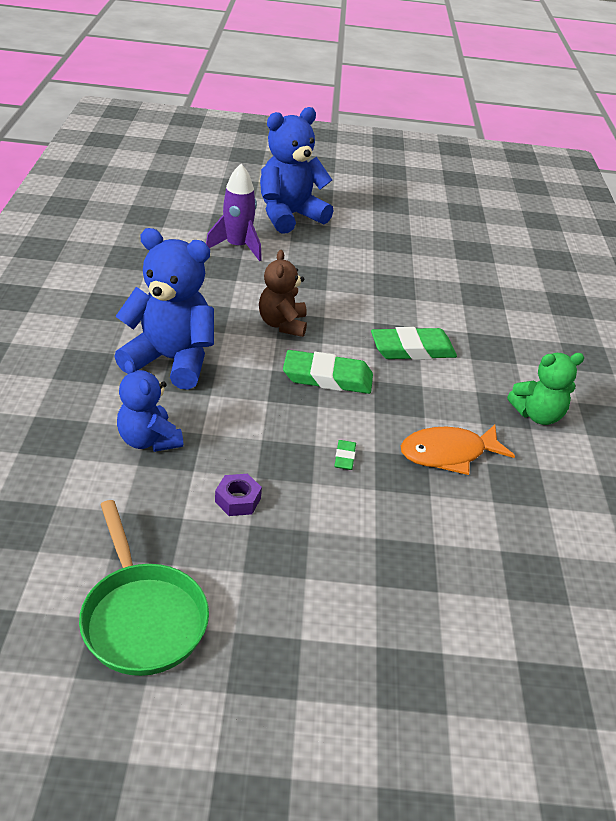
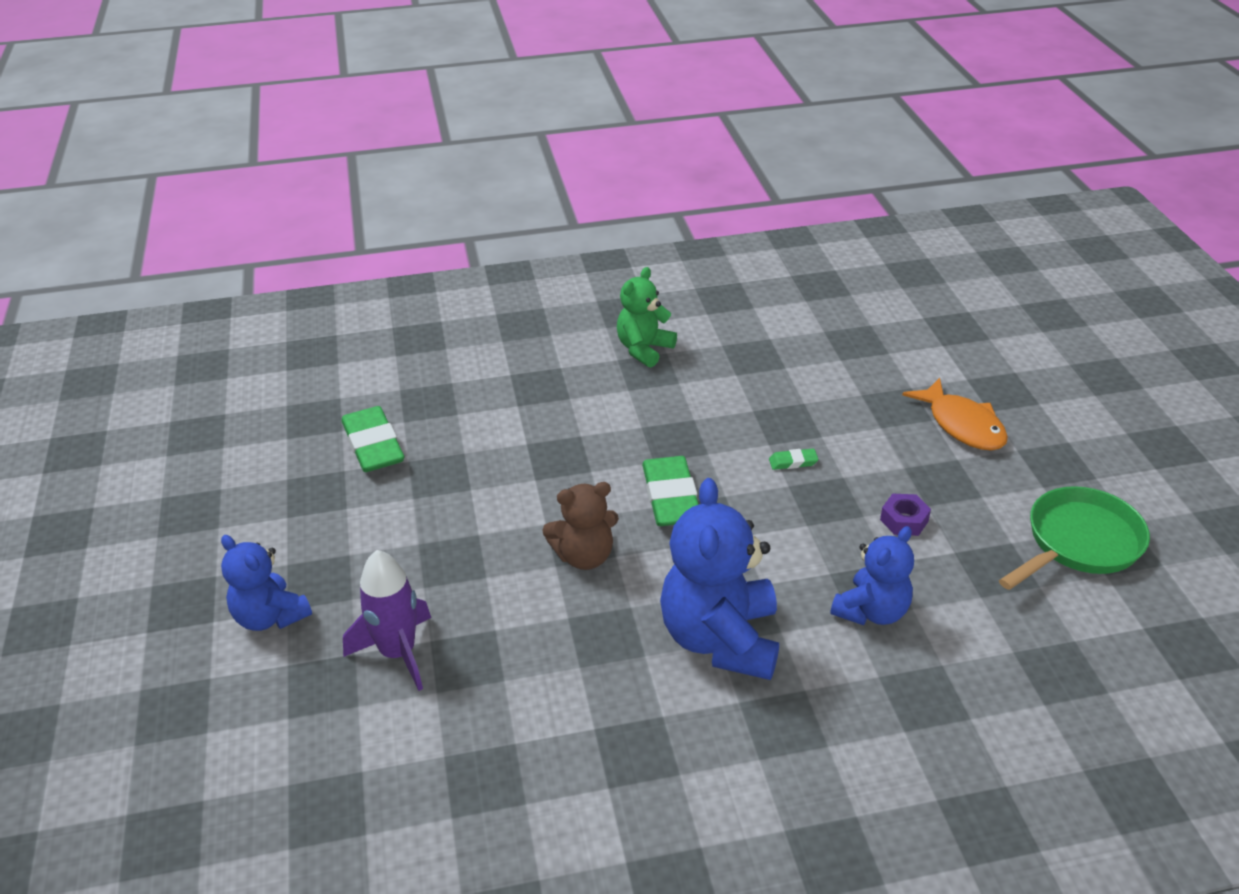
camera: 100 degrees left, 0 degrees up
blue teddy bear [260,107,333,234] -> blue teddy bear [221,535,312,631], size x0.61
green eraser [371,327,457,360] -> green eraser moved to [341,406,404,472]
orange fish [401,425,515,475] -> orange fish moved to [902,378,1008,451]
green teddy bear [507,353,584,425] -> green teddy bear turned 120 degrees counterclockwise [617,267,677,367]

